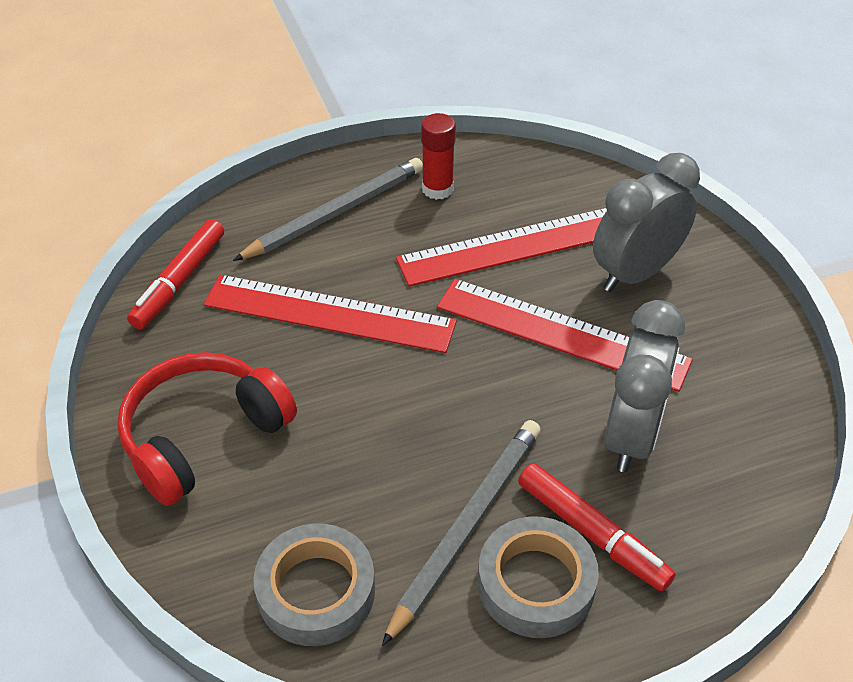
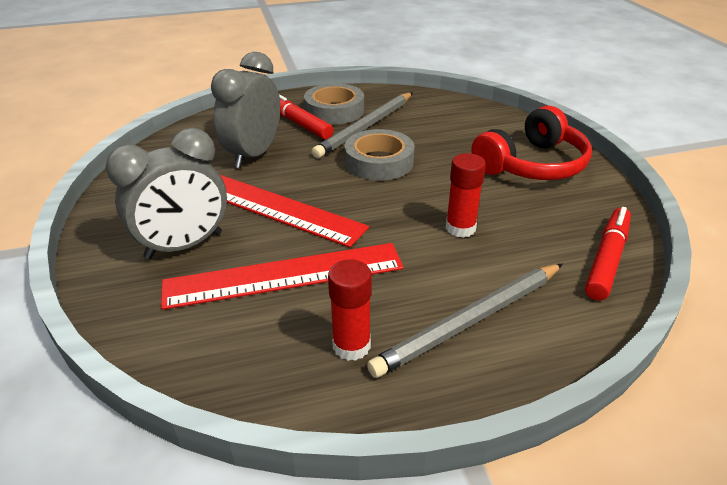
camera: 175 degrees left, 10 degrees down
red ruler [204,275,457,353] -> red glue stick [446,153,486,238]
grey tape [253,523,375,646] -> grey tape moved to [344,129,415,181]

